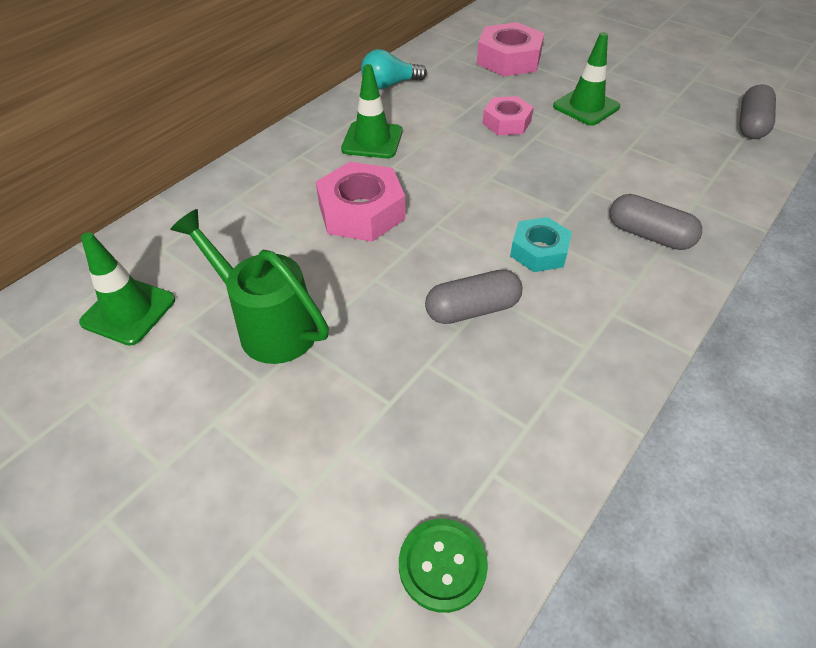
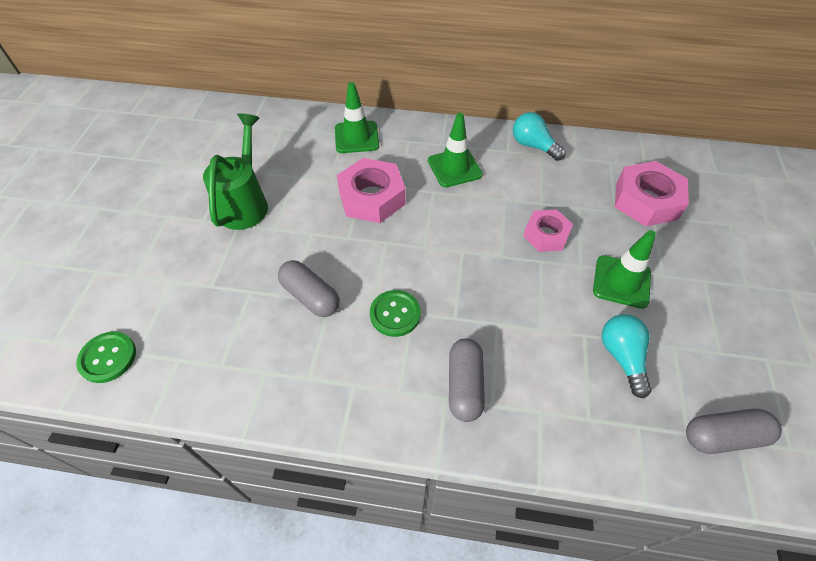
camera: 60 degrees right, 5 degrees up
green traffic cone [79,232,175,346] -> green traffic cone moved to [335,82,379,153]
turquoise nut [510,217,572,272] -> green button [370,290,421,337]
none -> turquoise light bulb [602,314,652,398]

